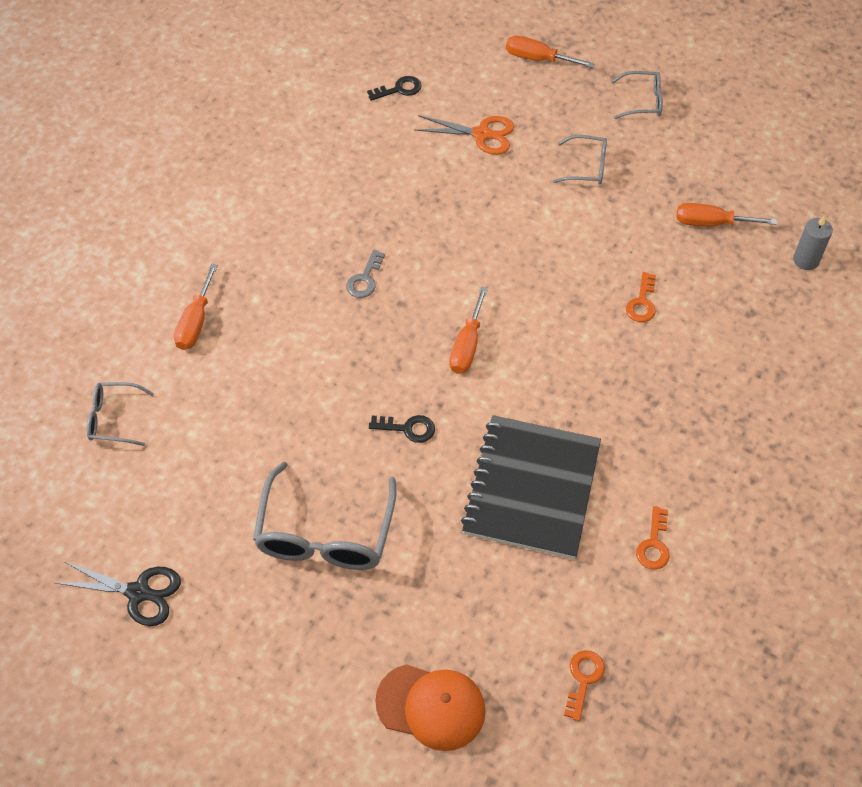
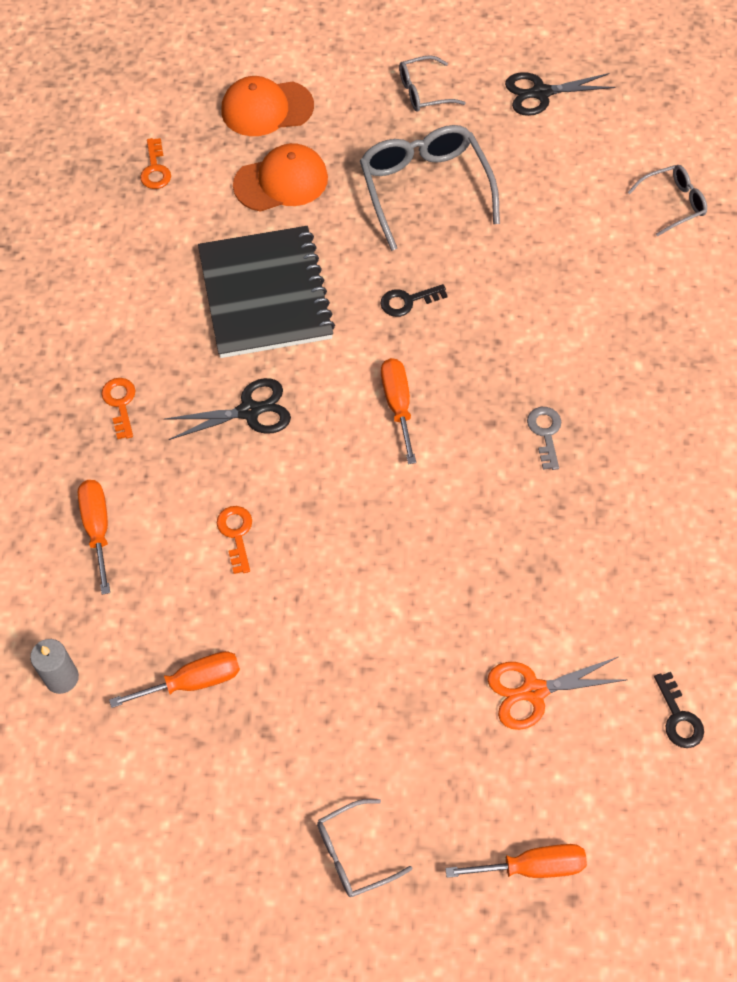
camera: 155 degrees right, 5 degrees up
orange screwdriver [174,263,218,350] -> orange screwdriver moved to [78,480,110,595]
black key [367,76,422,101] -> black key turned 60 degrees counterclockwise [654,672,704,748]
grey glasses [553,135,607,185] -> grey glasses moved to [399,55,466,112]
orange key [636,506,670,569] -> orange key moved to [101,378,136,439]
none -> black scissors [165,378,291,440]
none -> orange cap [233,143,328,212]

